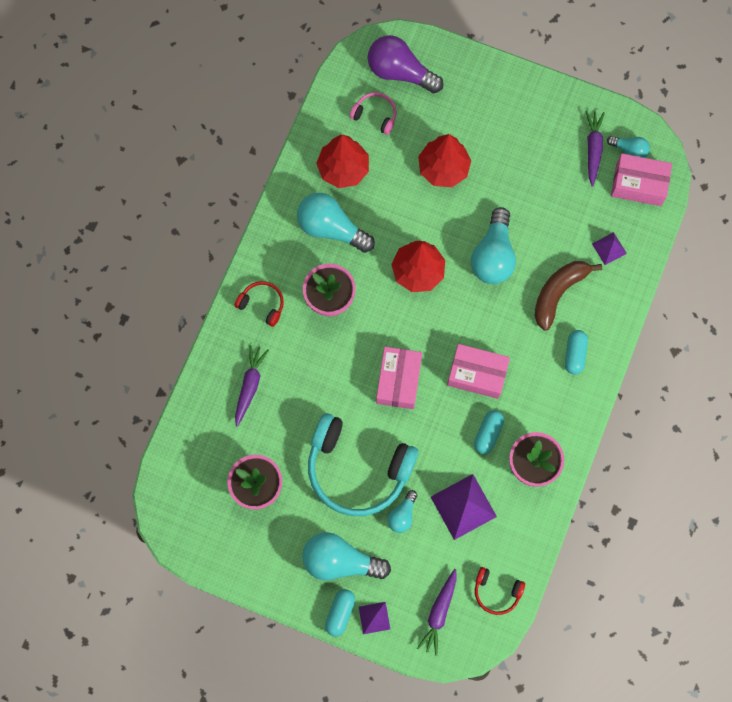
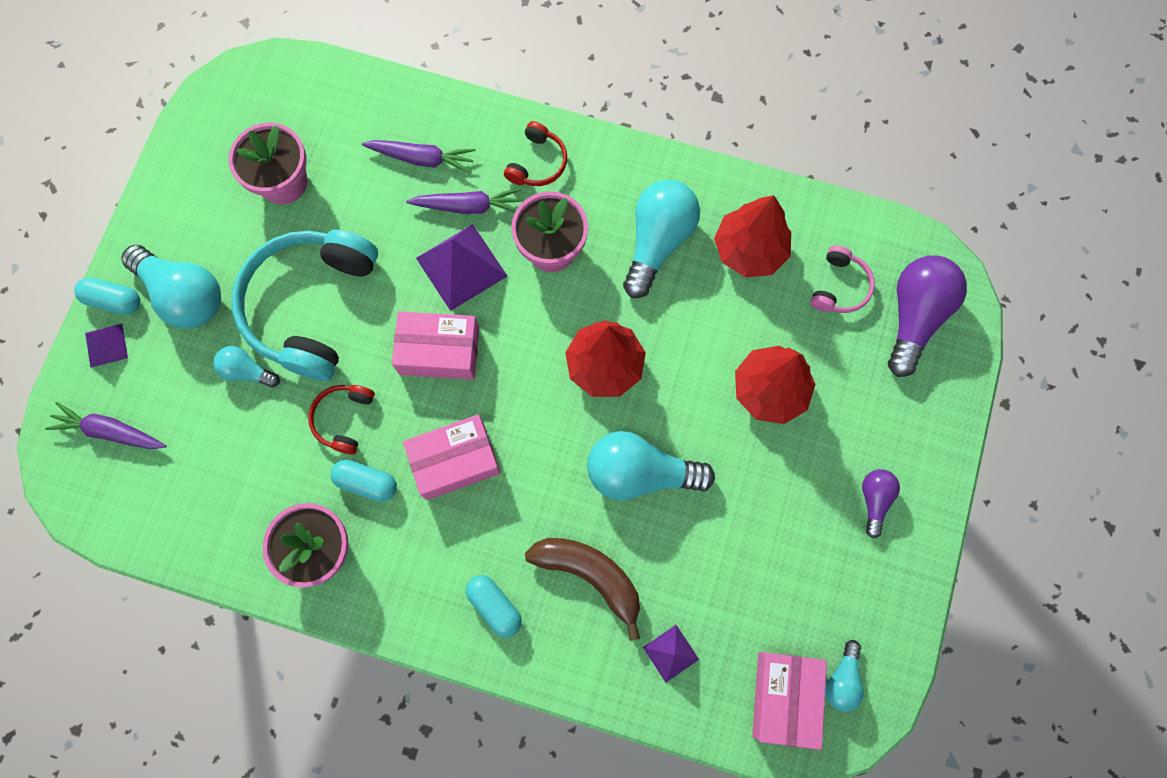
camera: 85 degrees right, 0 degrees up
turquoise light bulb [302,532,391,581] -> turquoise light bulb turned 120 degrees clockwise [121,245,221,329]
purple pyramid [431,474,497,540] -> purple pyramid moved to [416,224,507,311]
pink box [447,344,510,399] -> pink box turned 60 degrees clockwise [403,415,501,500]
red headphones [475,567,525,615] -> red headphones moved to [308,385,375,455]
turquoise capsule [565,330,588,374] -> turquoise capsule turned 45 degrees clockwise [466,575,522,638]
purple carrot [586,111,605,187] -> purple carrot moved to [406,188,522,214]
none -> purple light bulb [862,469,900,538]

